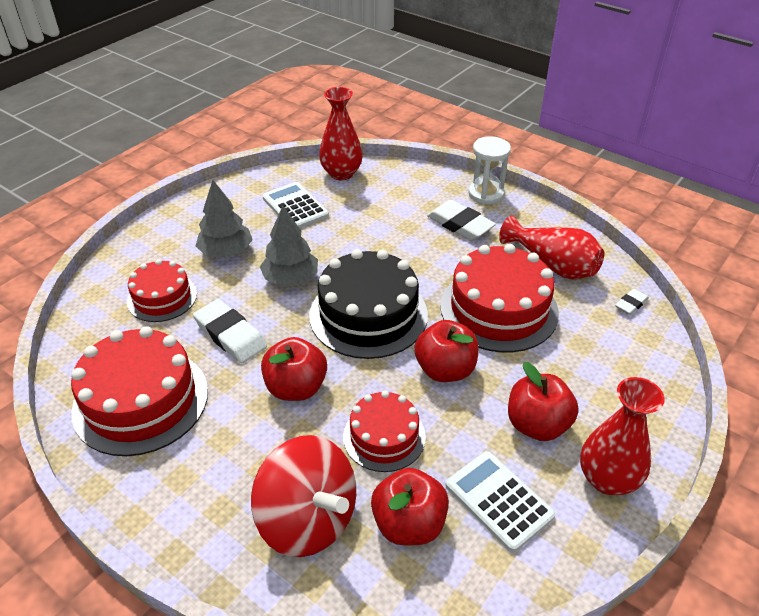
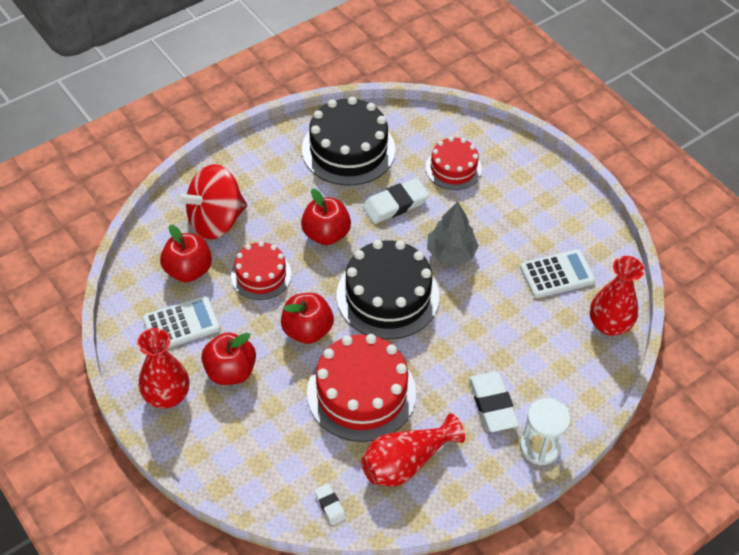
camera: 105 degrees right, 10 degrees up
red cake [71,326,208,456] -> black cake [302,97,395,186]
grey tree [196,180,253,258] -> none
white eraser [427,200,496,241] -> white eraser turned 75 degrees counterclockwise [469,371,519,432]

